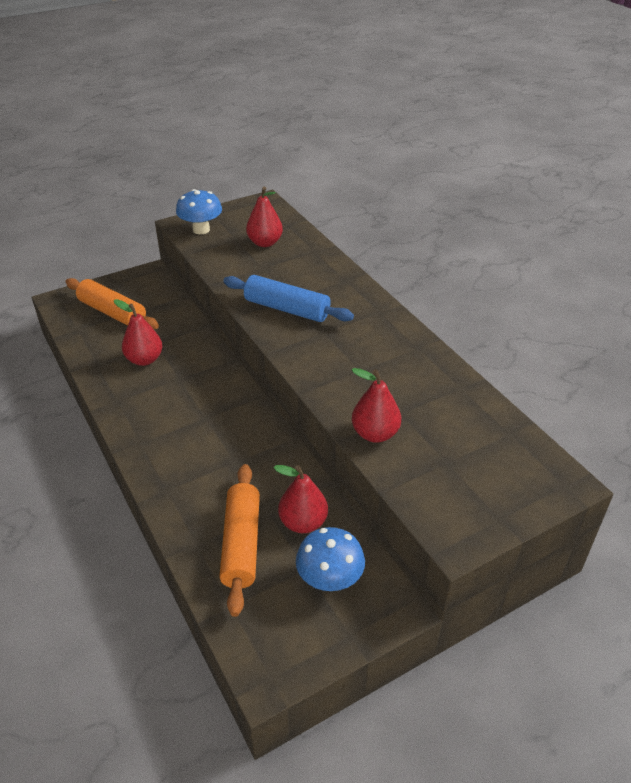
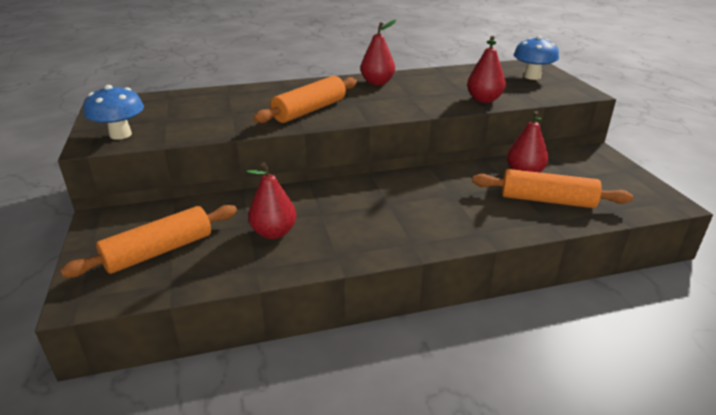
camera: 75 degrees left, 10 degrees down
blue rolling pin [223,275,354,322] -> orange rolling pin [253,76,357,123]
red pear [246,186,283,247] -> red pear moved to [360,20,396,85]
blue mushroom [296,527,365,591] -> blue mushroom moved to [514,36,559,80]

